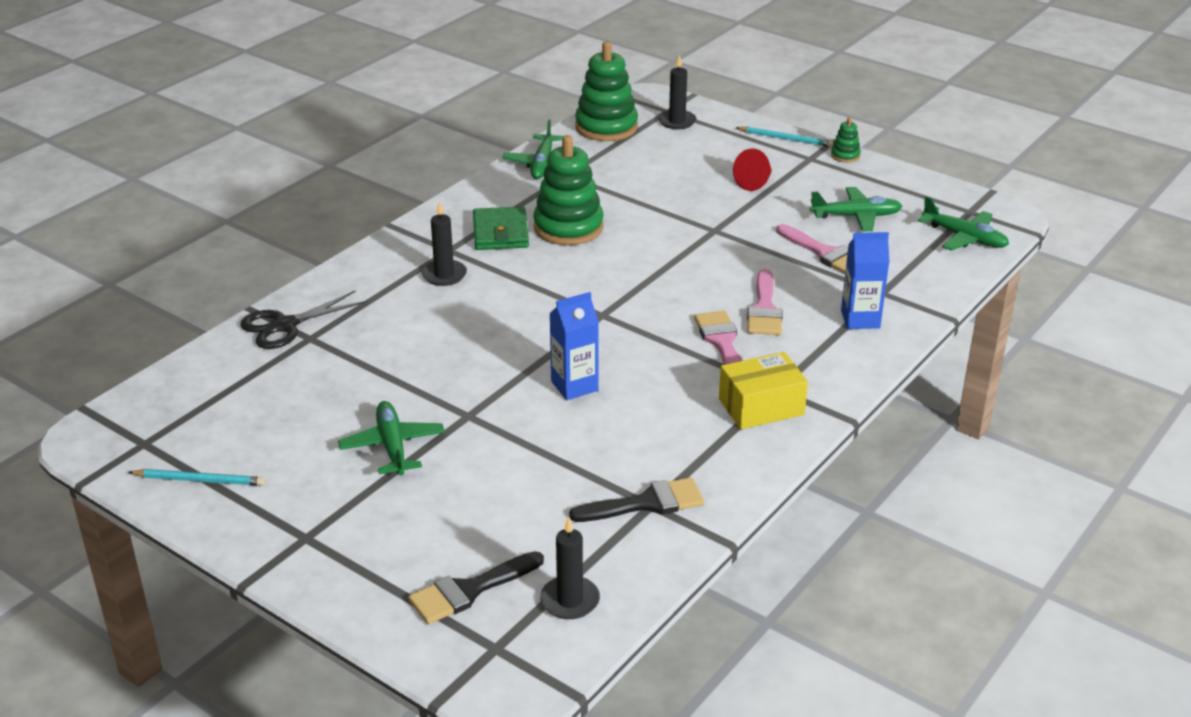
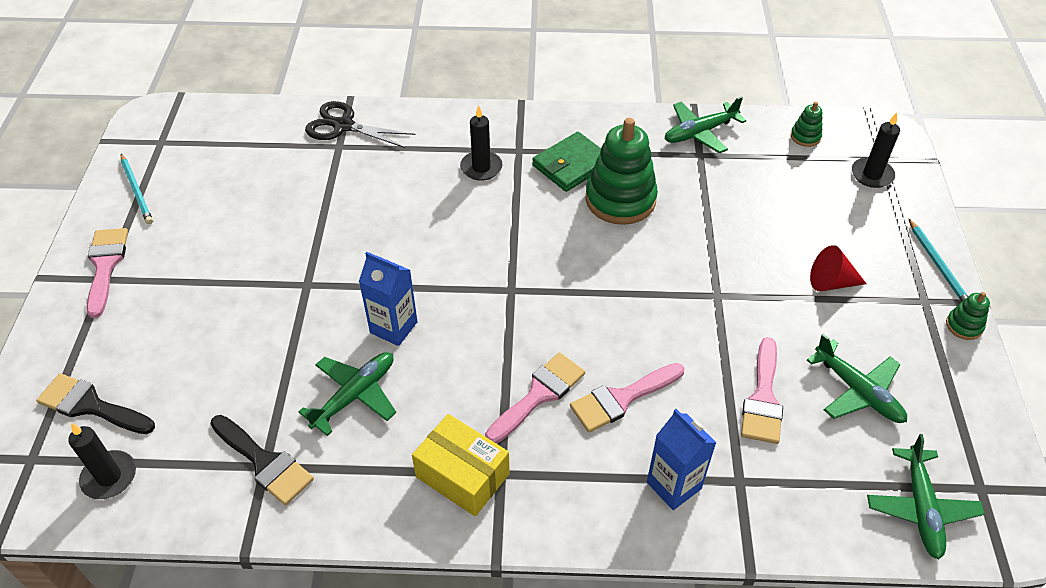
camera: 55 degrees right, 15 degrees up
green plane [338,401,445,476] -> green plane moved to [299,352,396,436]
green stacking toy [575,41,638,141] -> green stacking toy [791,102,822,147], size x0.45
none -> pink brush [87,228,128,318]

